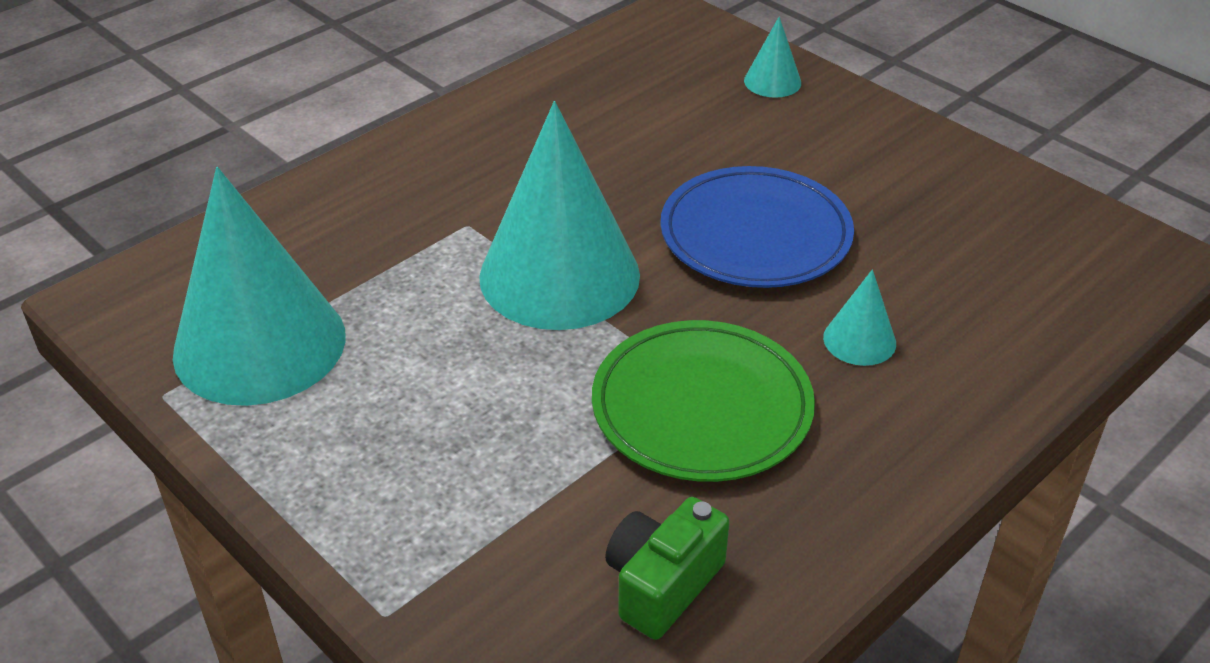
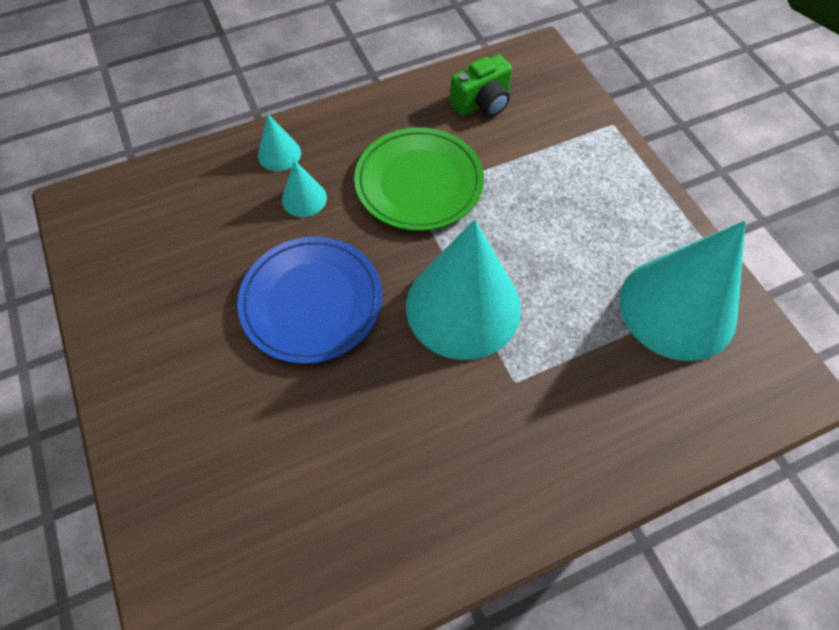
camera: 160 degrees left, 20 degrees up
turquoise cone [744,17,801,98] -> turquoise cone moved to [258,114,301,171]

